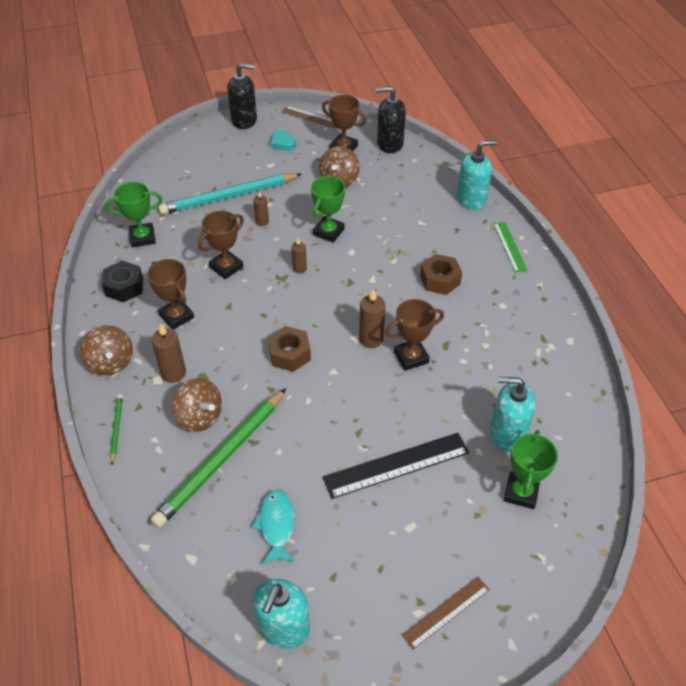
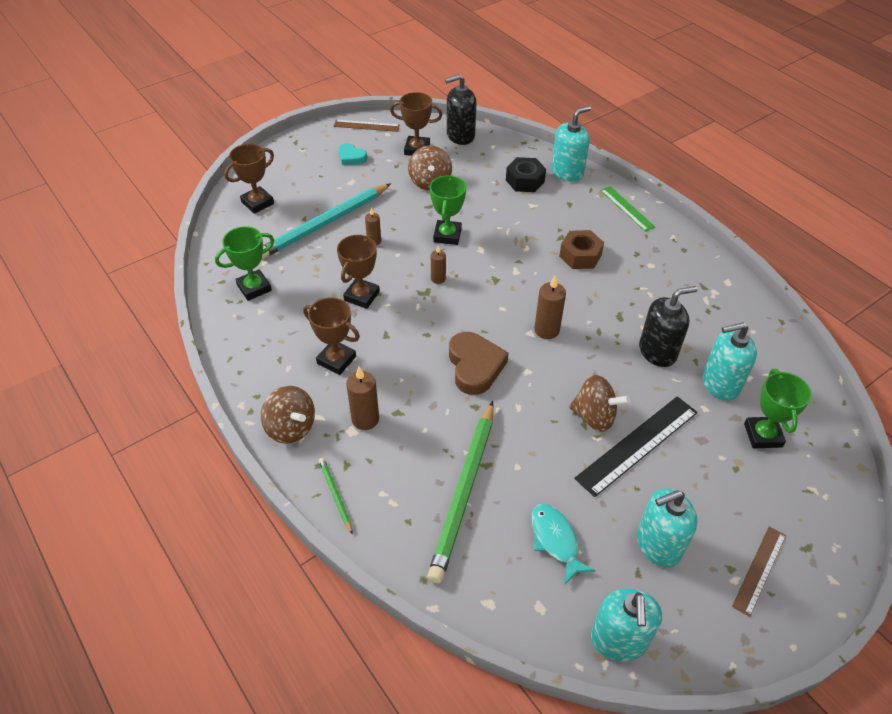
camera: 20 degrees left, 0 degrees up
black nut [102,261,143,302] -> black nut moved to [506,157,546,192]
brown spinning top [172,378,222,432] -> brown spinning top moved to [569,375,630,432]
black soap dispenser [227,63,257,129] -> black soap dispenser moved to [639,286,698,367]
brown nut [268,326,311,372] -> brown heart [449,332,509,395]
brown trophy [385,299,444,371] -> brown trophy moved to [224,144,274,214]
none -> turquoise soap dispenser [637,489,698,567]

